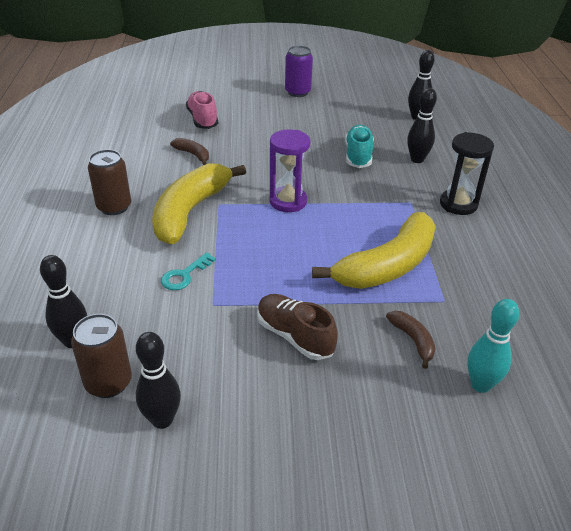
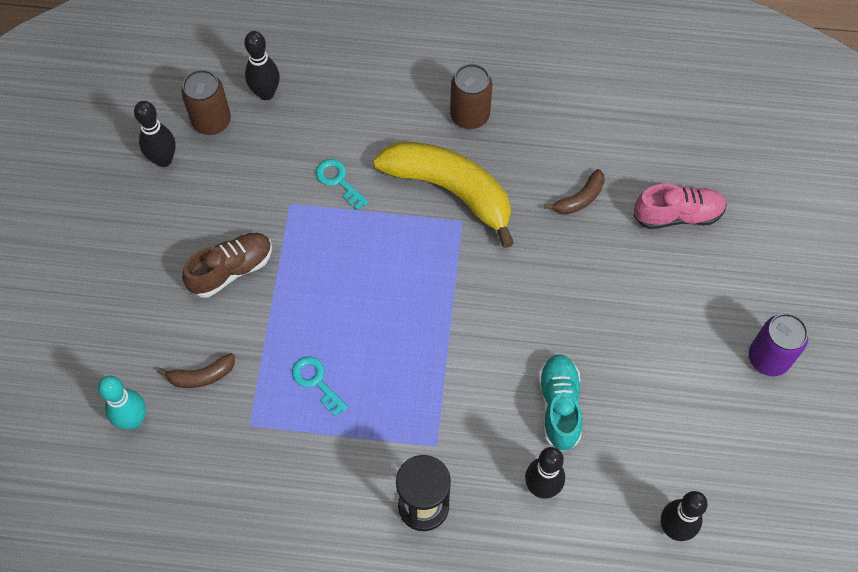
camera: 100 degrees right, 25 degrees up
purple hourglass [269,129,310,212] -> none
yellow banana [312,212,436,289] -> turquoise key [292,356,348,417]
turquoise shoe [345,125,374,168] -> turquoise shoe turned 105 degrees counterclockwise [538,354,582,452]

